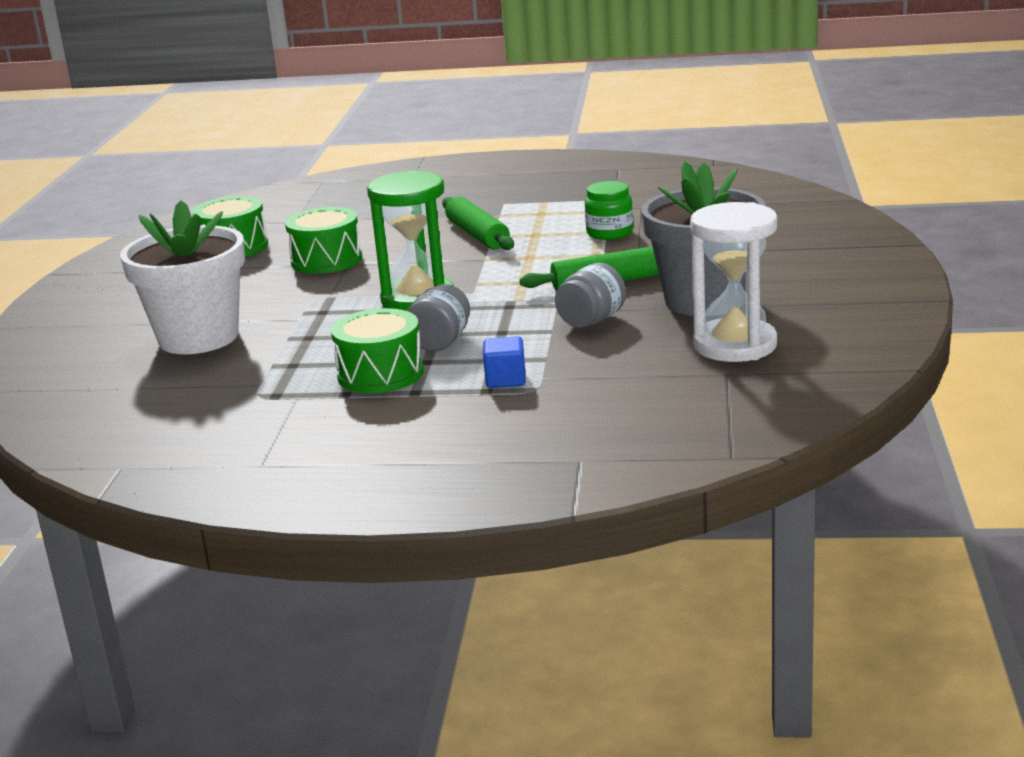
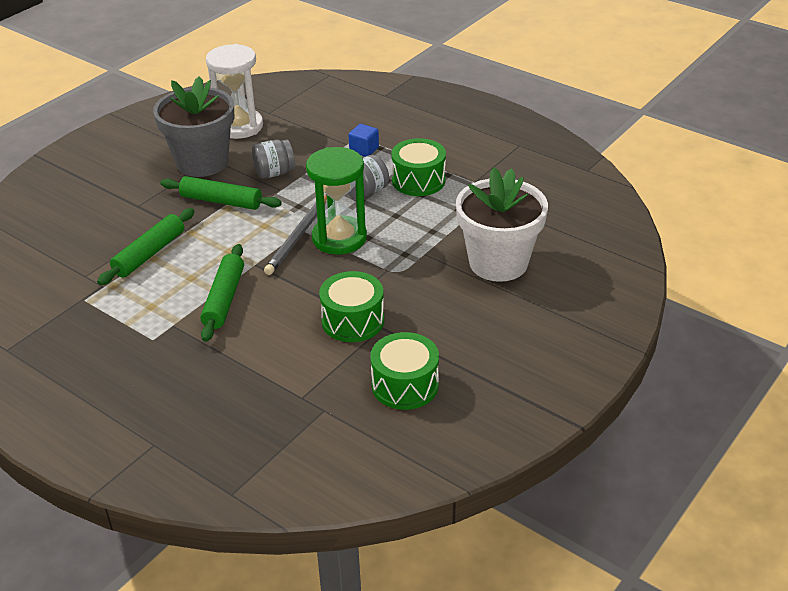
camera: 150 degrees left, 15 degrees up
green jar [585,181,633,240] -> green rolling pin [97,208,195,285]
none -> grey pencil [264,195,327,275]

